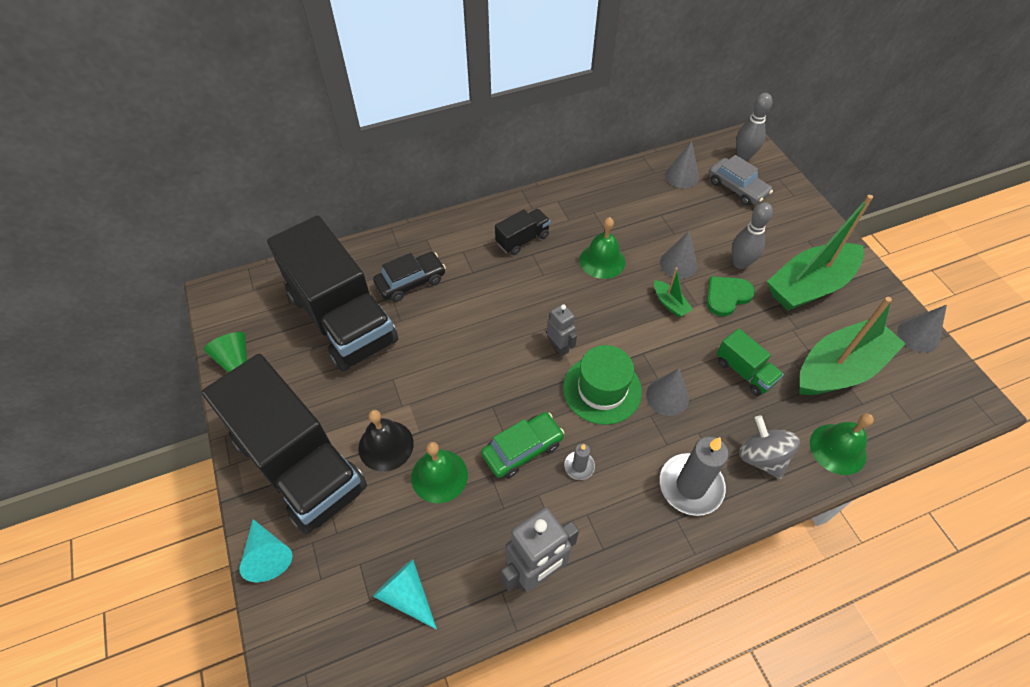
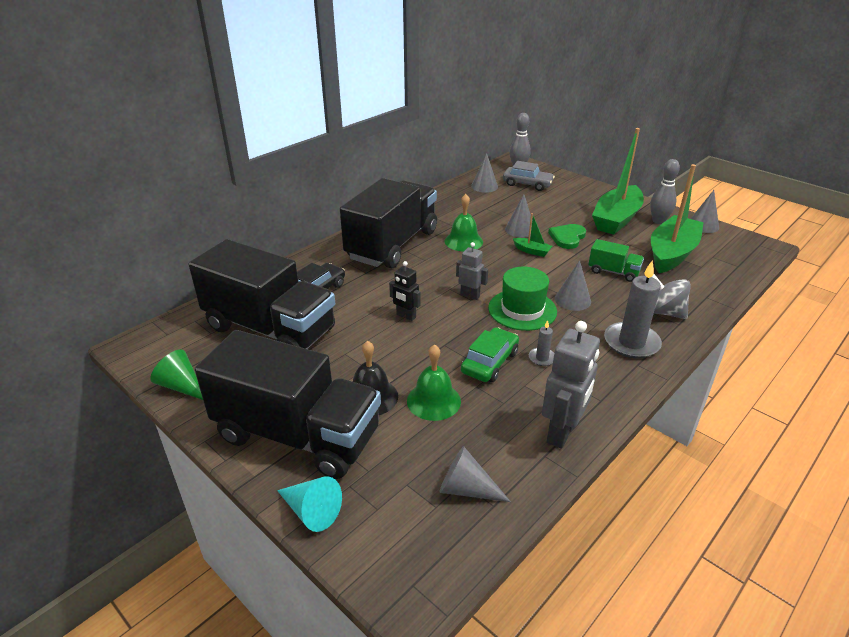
camera: 25 degrees left, 20 degrees down
turquoise cone [373,559,437,630] -> grey cone [440,446,511,502]
black truck [495,209,550,255] -> black truck [340,178,437,268], size x2.37
grey bowling pin [732,202,773,269] -> grey bowling pin moved to [650,159,680,224]
green bell [810,413,874,475] -> none
none -> black robot [389,261,421,321]

